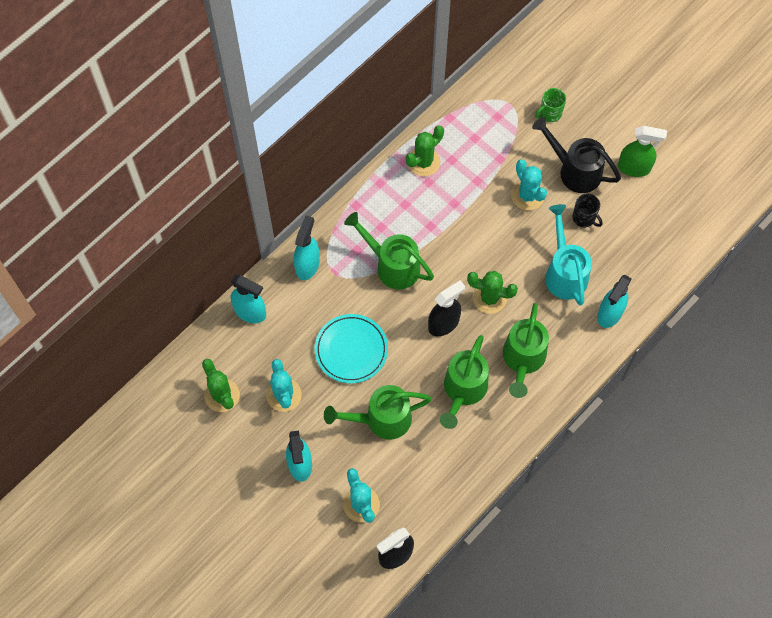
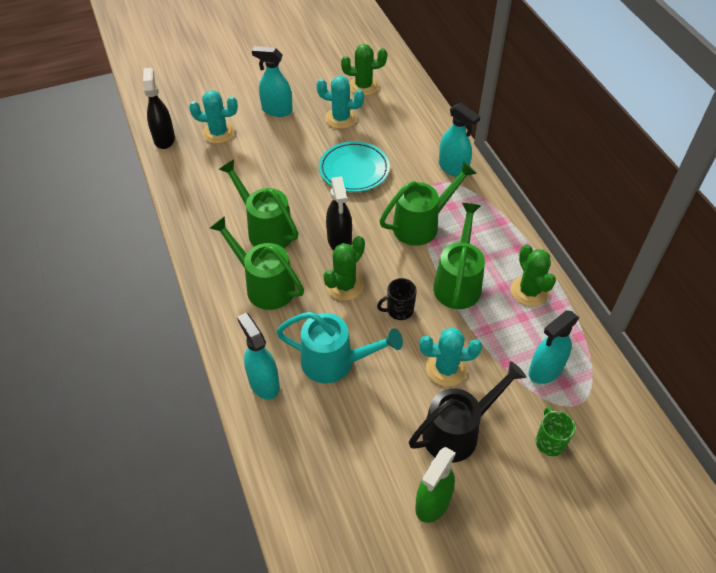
camera: 115 degrees right, 15 degrees down
turquoise spray bottle [231,275,266,323] -> turquoise spray bottle moved to [529,311,579,384]
green watering can [324,385,432,440] -> green watering can moved to [433,203,485,309]
black mug [573,194,603,227] -> black mug moved to [377,278,417,320]

